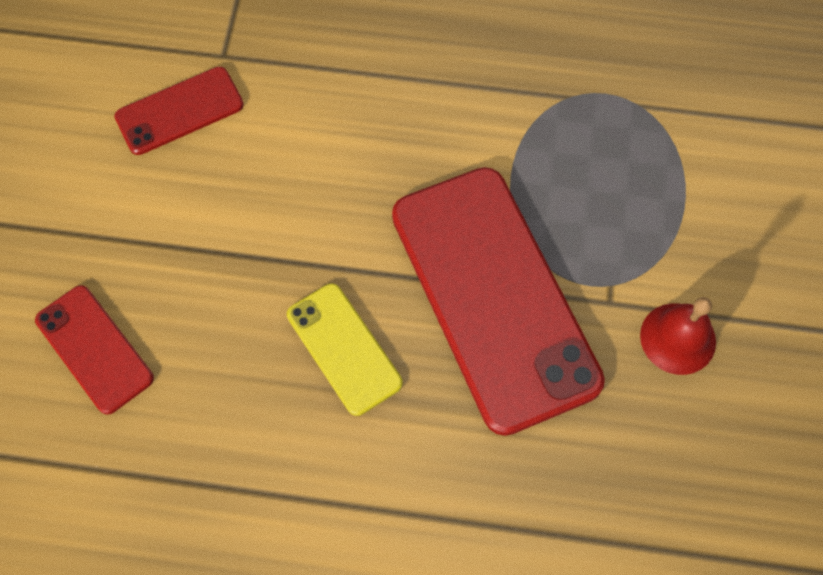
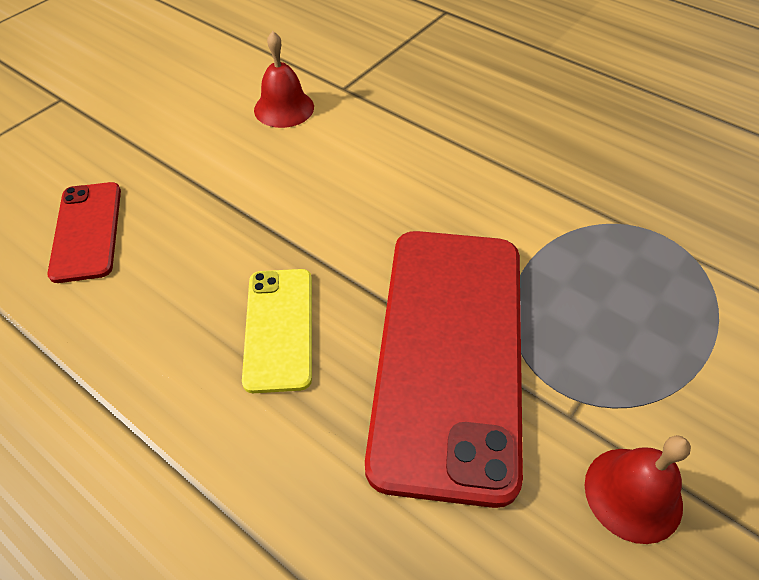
camera: 30 degrees right, 15 degrees down
red phone [114,67,244,155] -> red bell [254,31,314,128]

